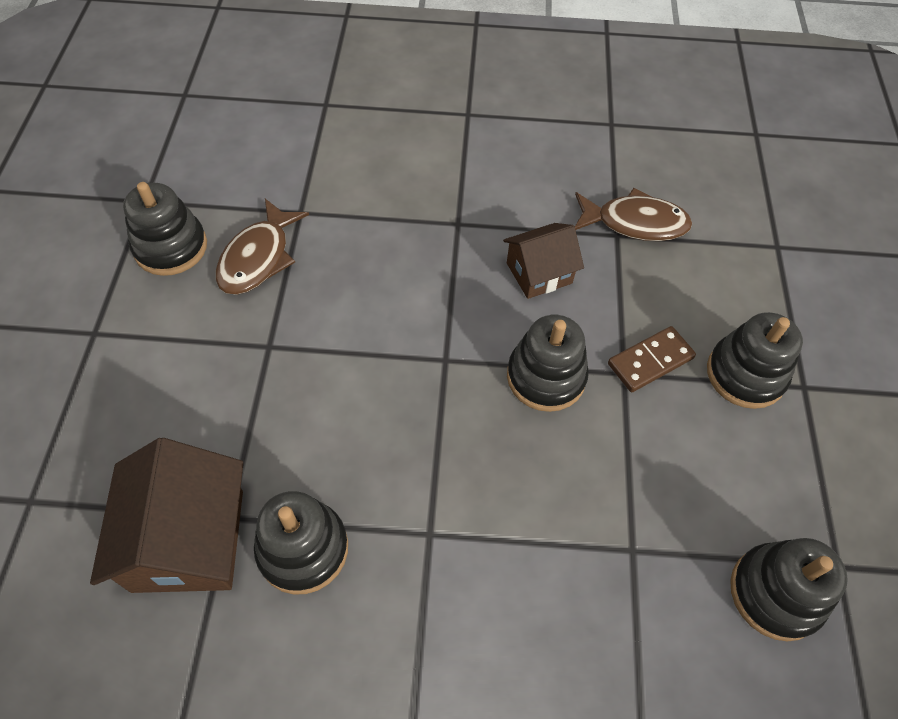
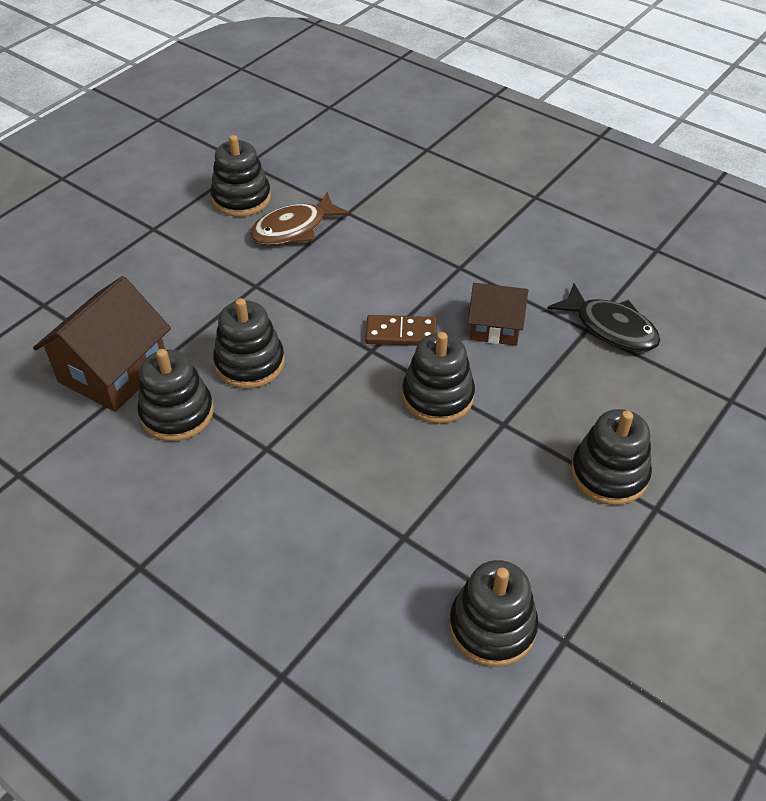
camera: 35 degrees right, 10 degrees down
brown fish [575,188,692,241] -> black fish [547,283,661,352]
brown domino [608,326,696,392] -> brown domino moved to [365,315,437,346]
none -> black stacking toy [213,298,285,389]

